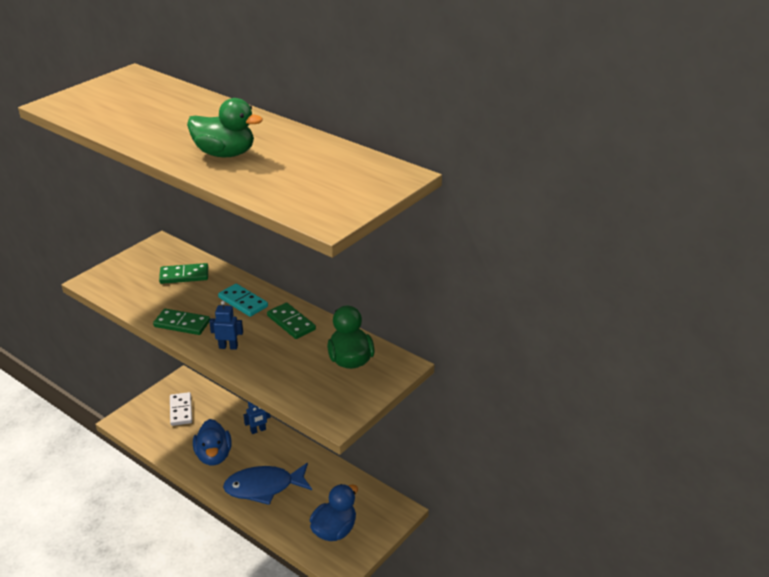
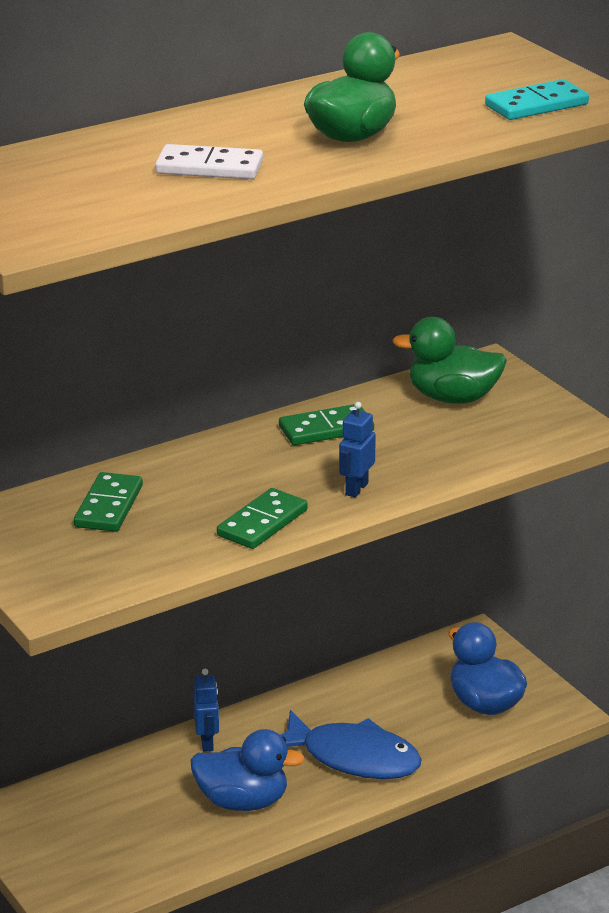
camera: 70 degrees left, 5 degrees down
white domino [170,392,192,426] -> white domino moved to [155,144,263,179]
turquoise domino [218,284,268,317] -> turquoise domino moved to [485,79,589,120]
blue fish [223,463,312,505] -> blue fish turned 75 degrees counterclockwise [280,710,422,779]

